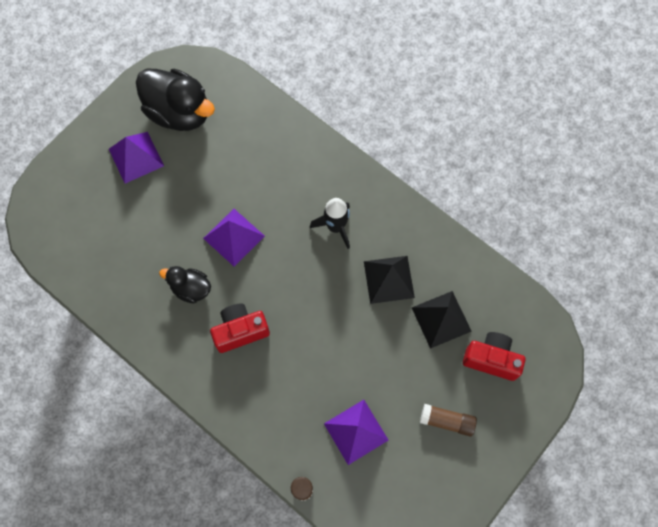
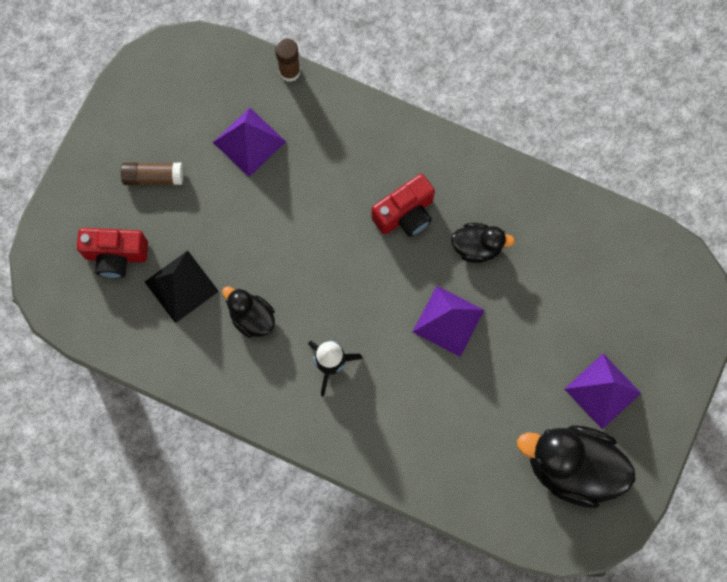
camera: 165 degrees right, 5 degrees up
black pyramid [364,256,415,304] -> black duck [222,286,275,338]

